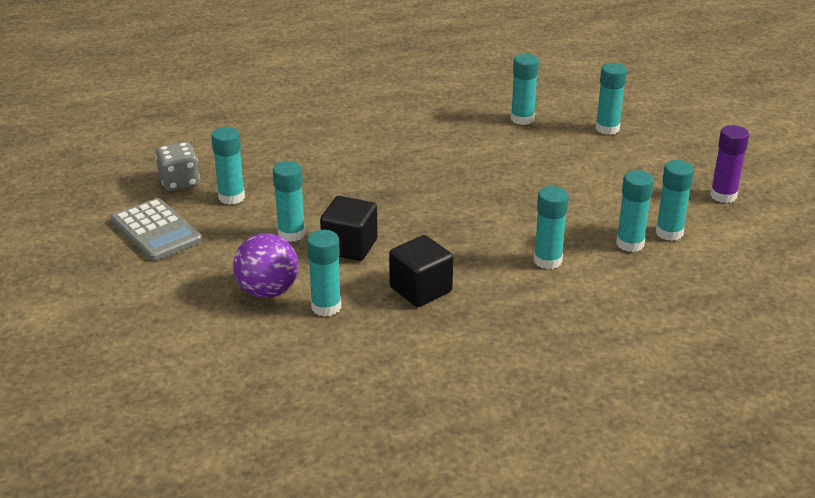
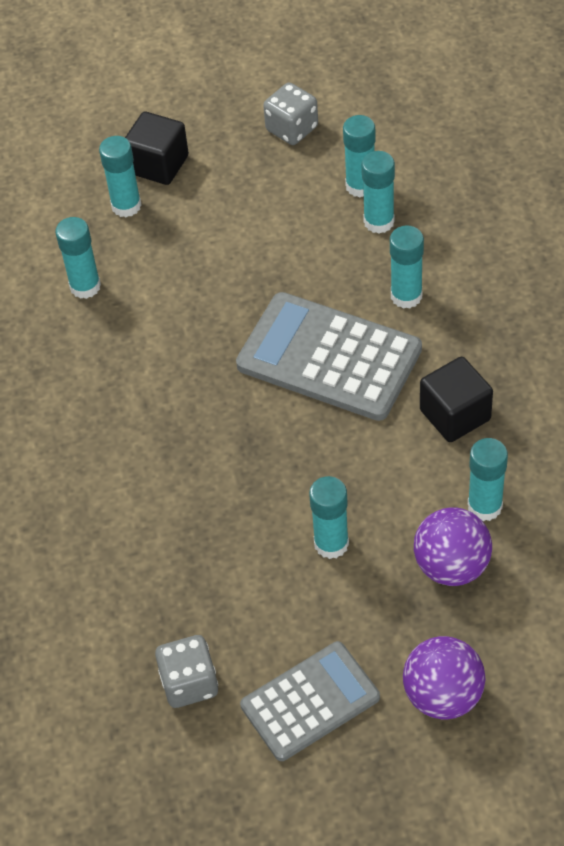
camera: 80 degrees left, 20 degrees up
turquoise glue stick [211,127,245,205] -> none
black cube [320,196,378,261] -> black cube moved to [125,111,189,185]
purple glue stick [710,125,749,203] -> grey dice [263,83,318,145]
none -> grey calculator [236,292,422,421]
none -> purple ball [403,636,486,719]

